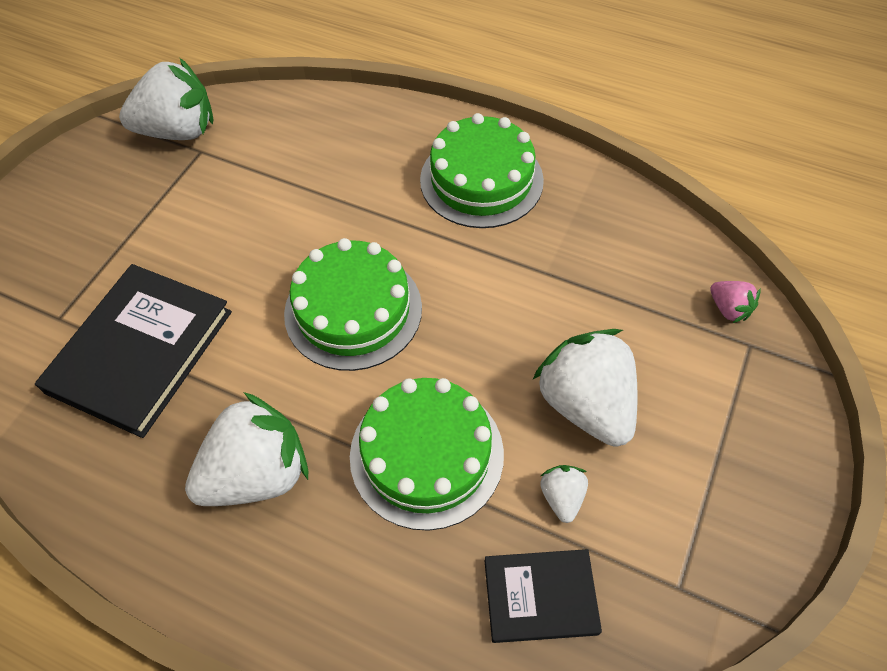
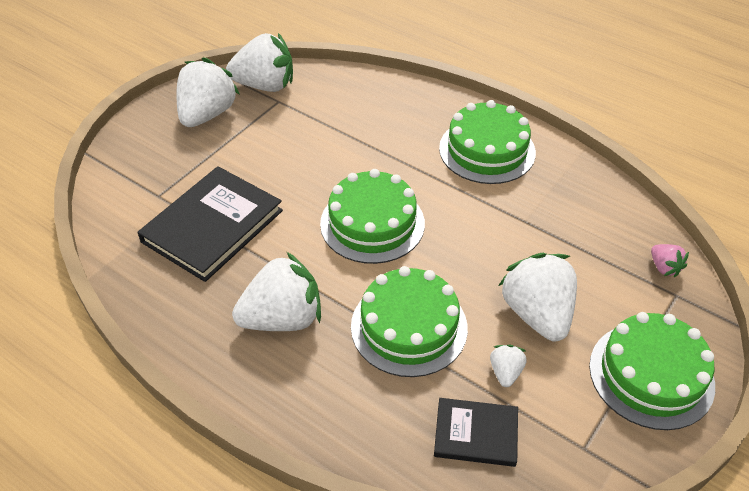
camera: 10 degrees right, 10 degrees down
none -> white strawberry [176,57,239,127]
none -> green cake [589,312,715,430]

